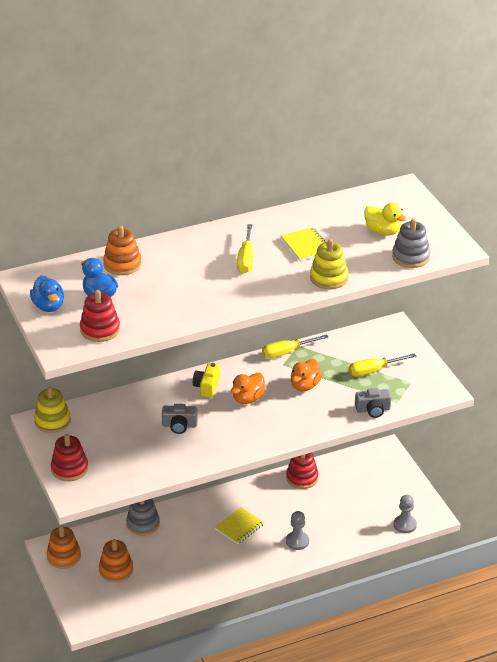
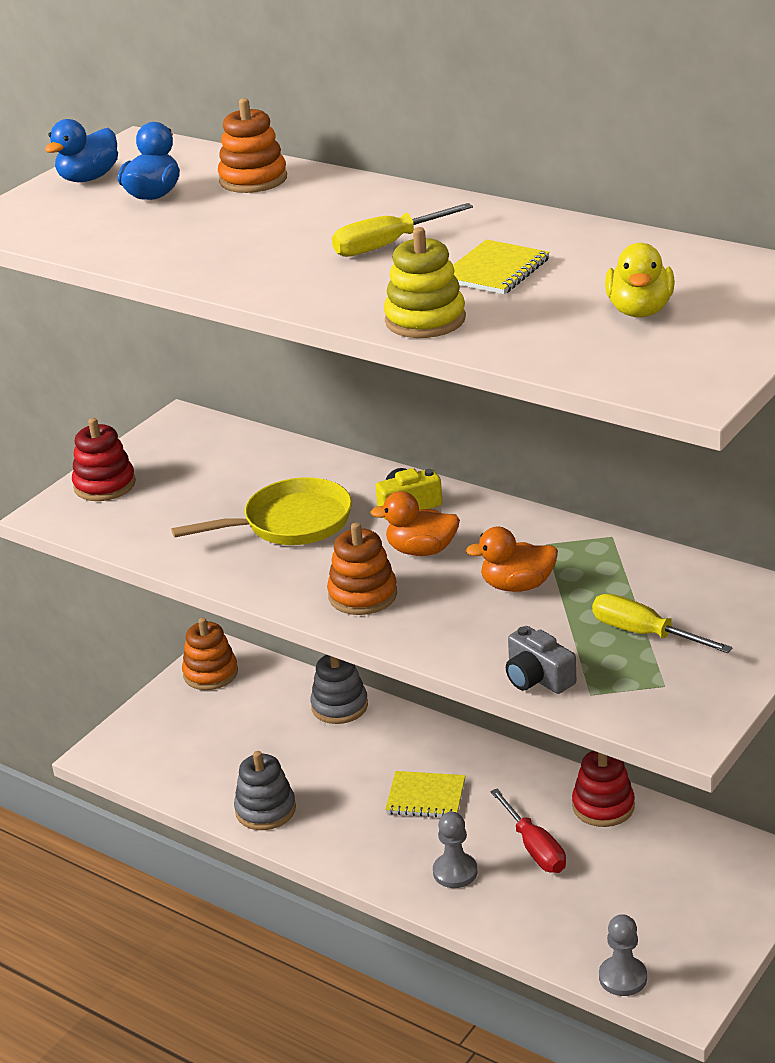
camera: 60 degrees right, 5 degrees down
yellow stacking toy [34,387,71,433] -> none
red stacking toy [80,290,120,342] -> none
orange stacking toy [99,539,133,582] -> orange stacking toy moved to [327,522,397,615]
grey camera [162,404,198,434] -> yellow pan [171,477,352,545]
yellow screwdriver [262,334,328,358] -> none
grey stacking toy [392,218,430,268] -> grey stacking toy moved to [234,751,296,830]
none -> red screwdriver [490,788,566,873]

